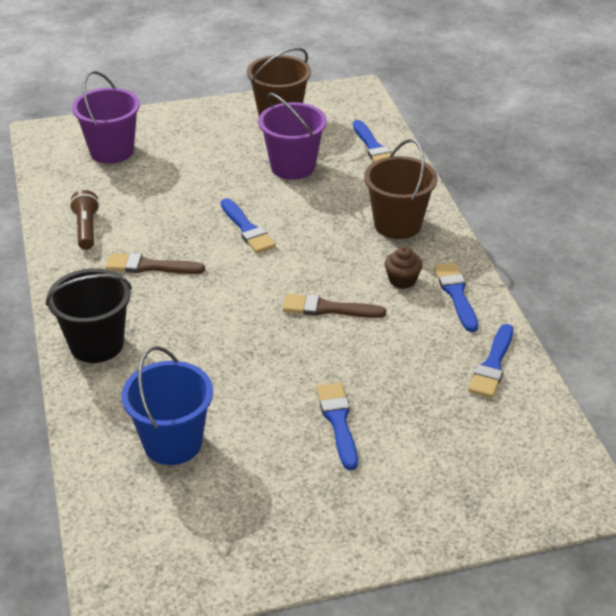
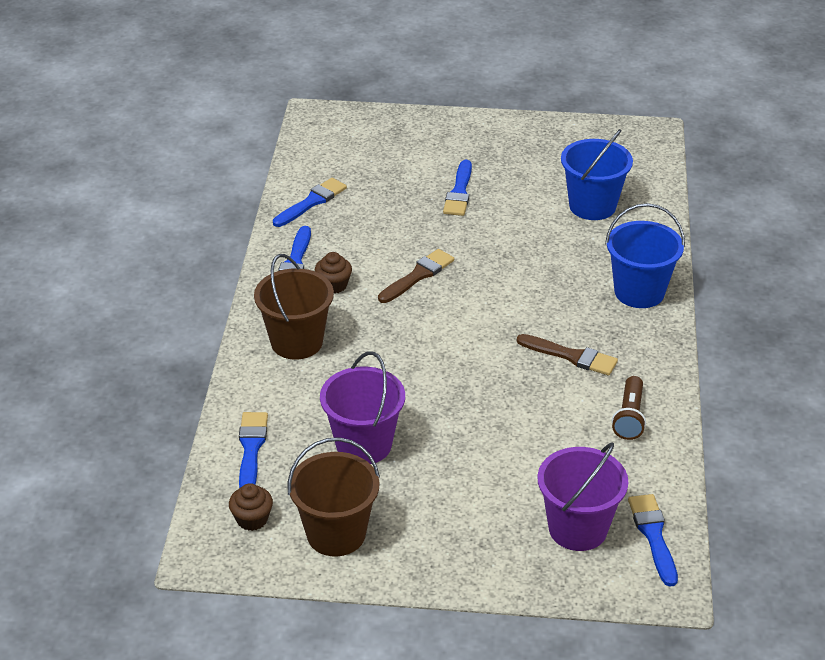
camera: 160 degrees left, 0 degrees up
black bucket [46,268,132,363] -> blue bucket [605,203,685,308]
blue brush [221,198,276,253] -> blue brush moved to [628,494,678,587]
brown brush [283,294,386,318] -> brown brush turned 75 degrees counterclockwise [378,249,454,303]
none -> brown cupcake [229,483,273,531]

